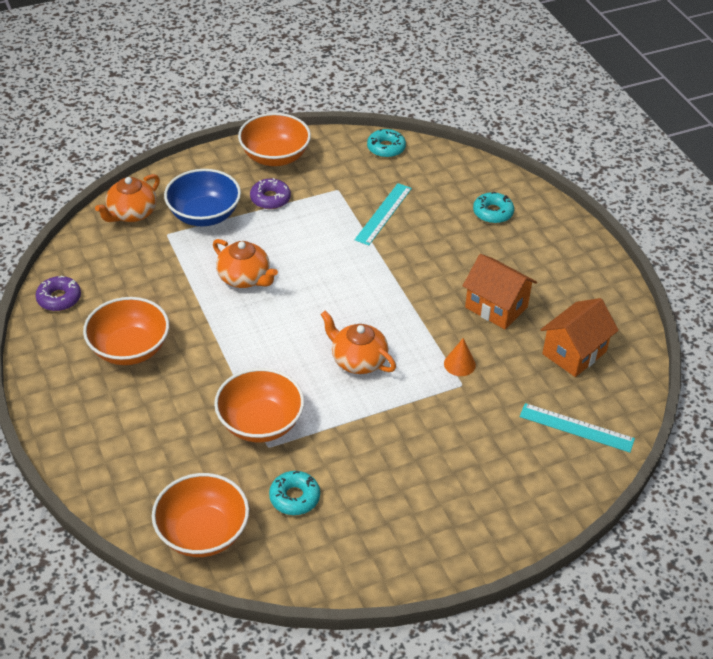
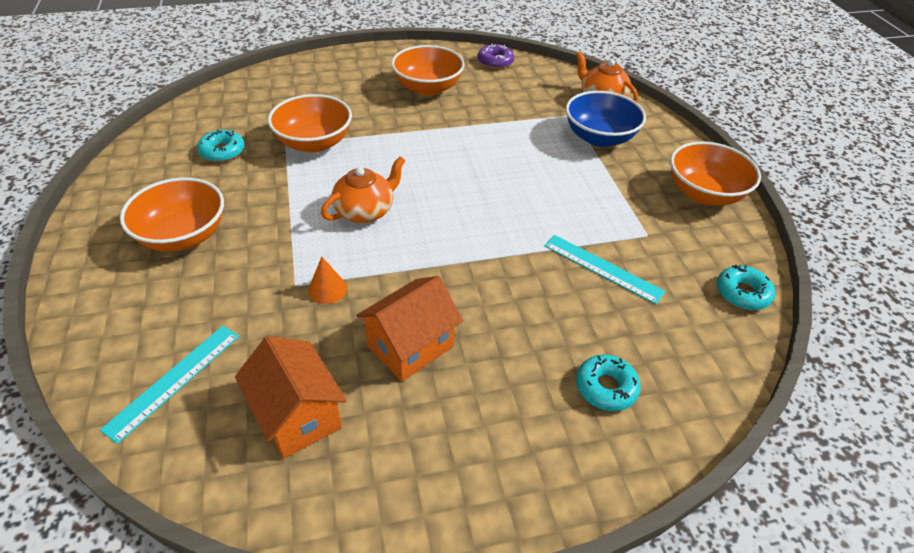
camera: 100 degrees right, 0 degrees up
orange bowl [152,473,249,557] -> orange bowl moved to [120,178,224,252]
orange teapot [213,239,278,288] -> none
purple donut [250,178,291,209] -> none

